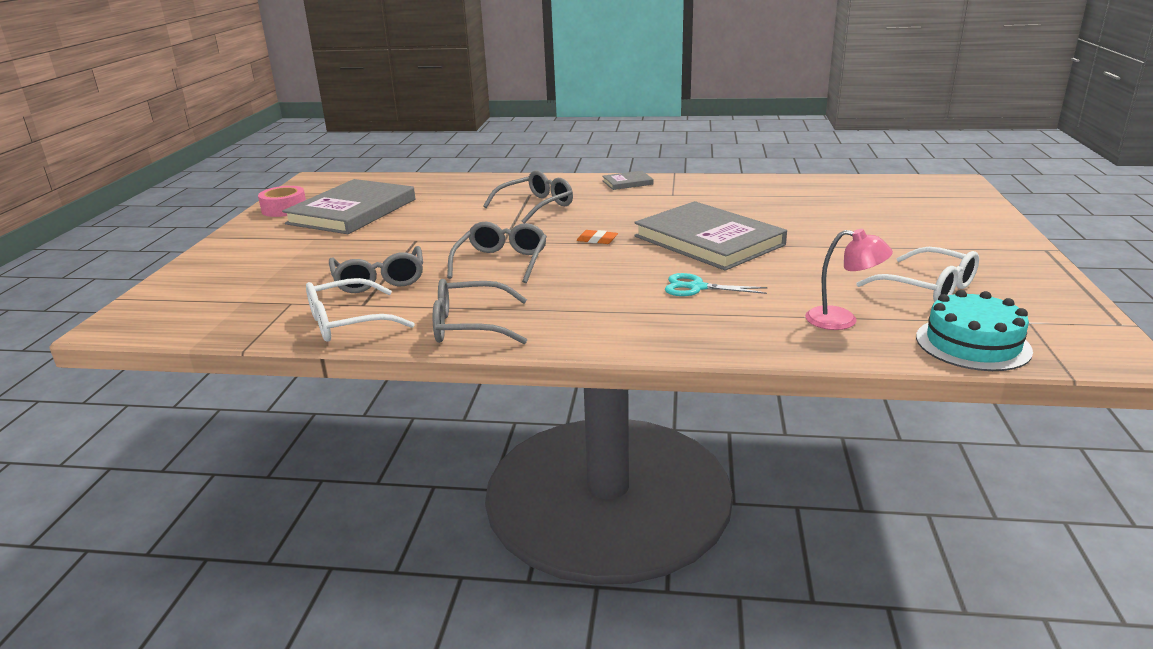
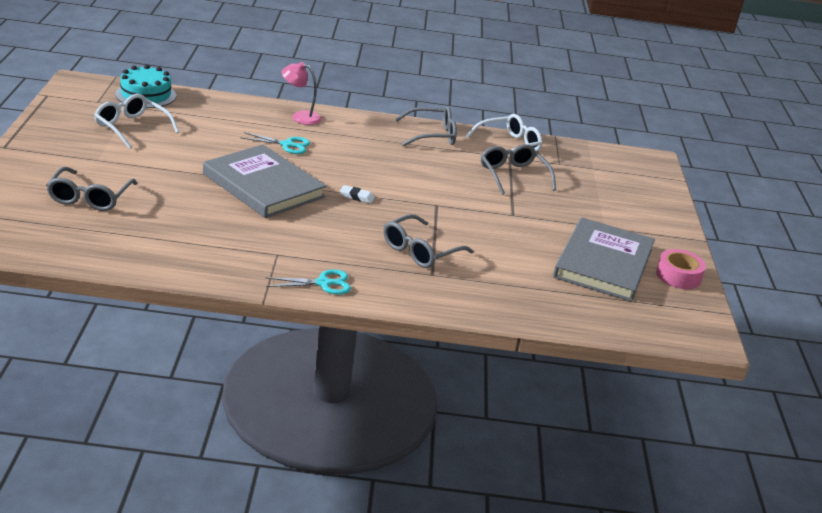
camera: 170 degrees right, 5 degrees up
grey glasses [447,222,547,283] -> grey glasses moved to [46,167,137,211]
orange eraser [577,230,618,244] -> white eraser [340,185,375,203]
grey book [602,171,653,190] -> turquoise scissors [266,269,351,295]
pink lamp [805,229,893,330] -> pink lamp moved to [281,62,322,125]

